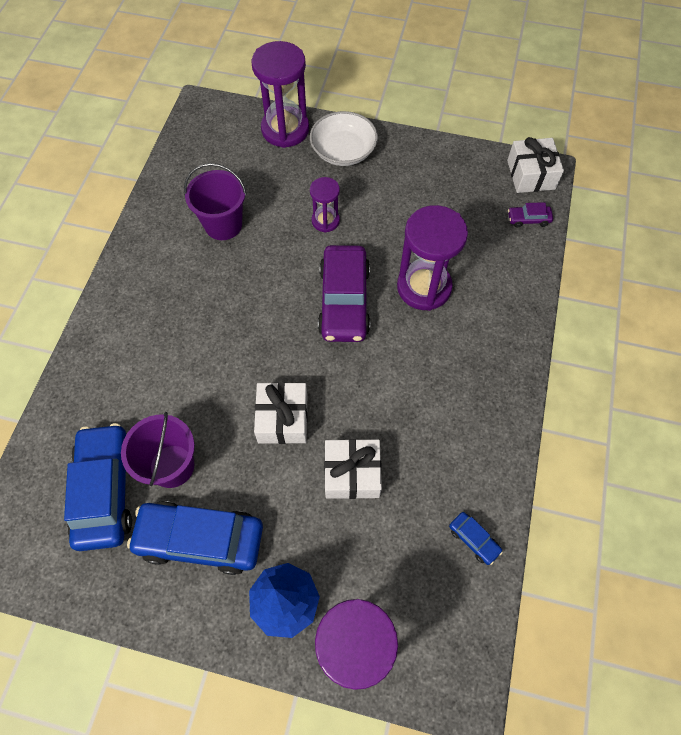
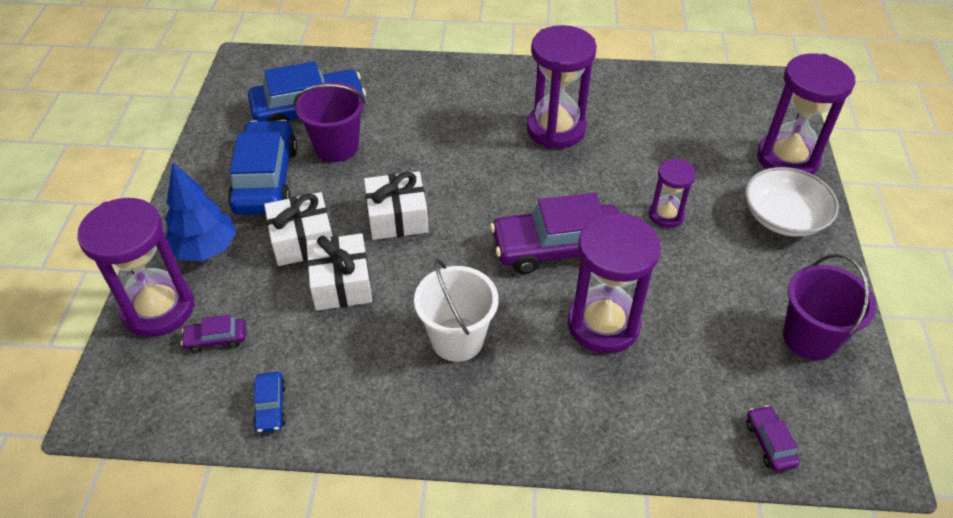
camera: 80 degrees right, 15 degrees down
purple bucket [184,163,247,240] -> purple bucket moved to [783,254,876,360]
blue car [449,512,503,565] -> blue car turned 45 degrees counterclockwise [253,372,286,433]
white gift [507,137,564,193] -> white gift moved to [264,192,332,266]
none -> purple car [181,315,246,353]
none -> white bucket [414,259,498,362]
none -> purple hourglass [527,25,597,149]

